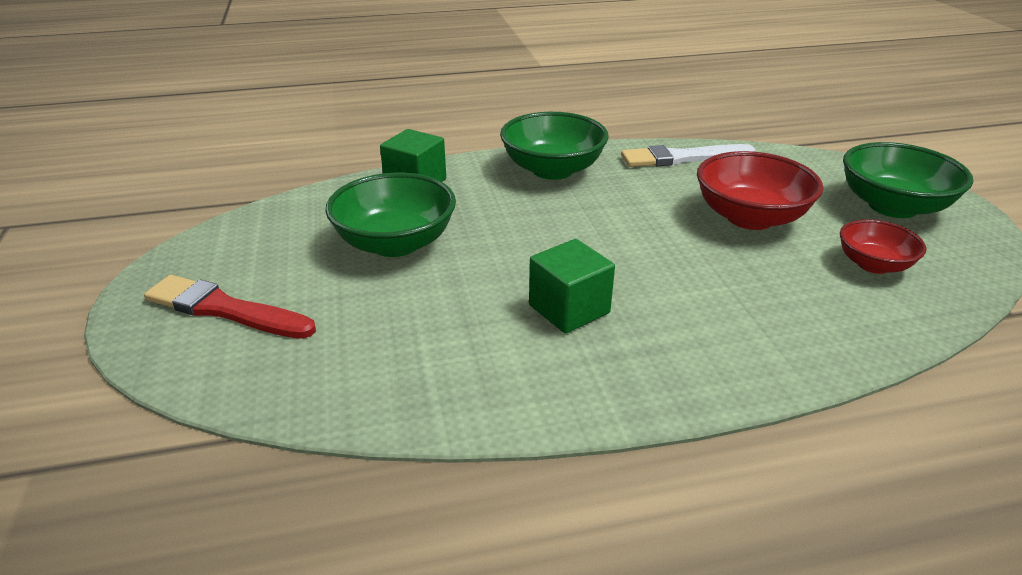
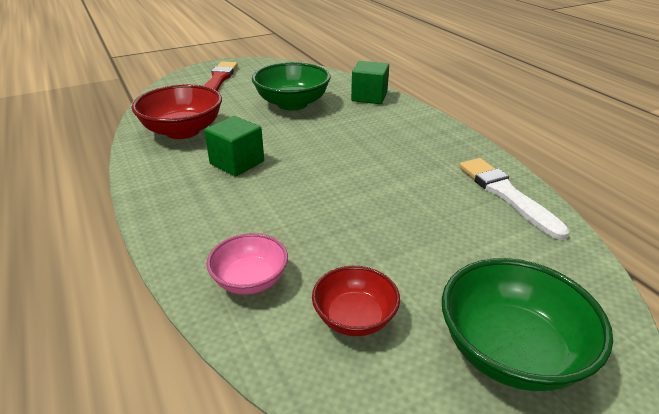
camera: 75 degrees right, 0 degrees up
green bowl [500,112,609,180] -> none
red bowl [697,151,823,230] -> red bowl moved to [132,84,222,139]
none -> pink bowl [207,233,288,295]

